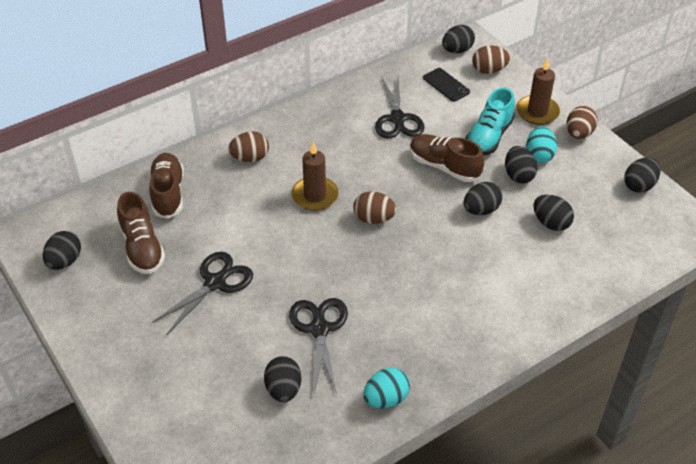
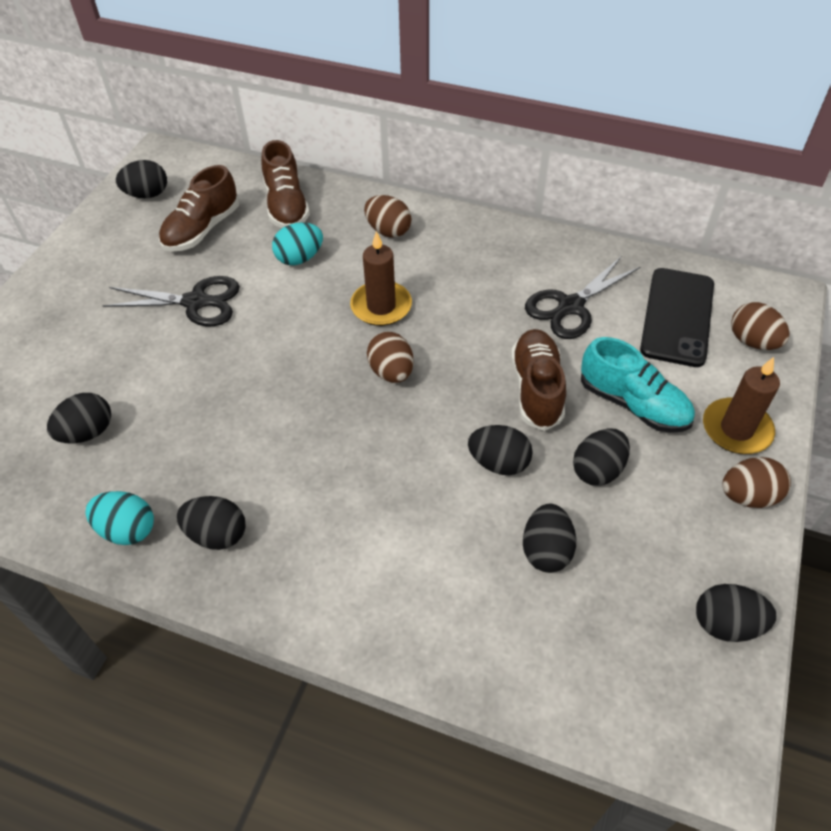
camera: 55 degrees right, 5 degrees up
brown shoe [149,153,184,219] -> brown shoe turned 120 degrees clockwise [261,140,310,228]
black scissors [289,298,348,394] -> none
black phone [423,68,470,101] -> black phone [640,268,714,367], size x1.74
black egg [442,25,475,53] -> black egg moved to [177,496,246,550]
turquoise shoe [465,87,515,156] -> turquoise shoe turned 135 degrees counterclockwise [581,337,695,433]
turquoise egg [526,126,557,163] -> turquoise egg moved to [272,222,323,265]

